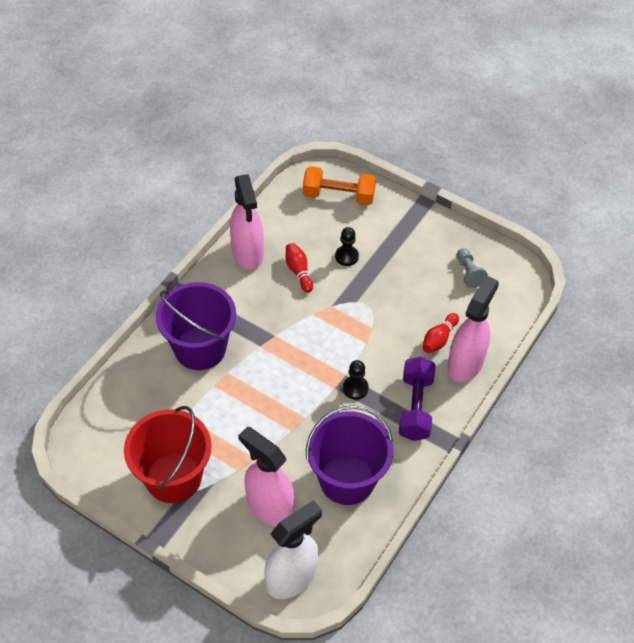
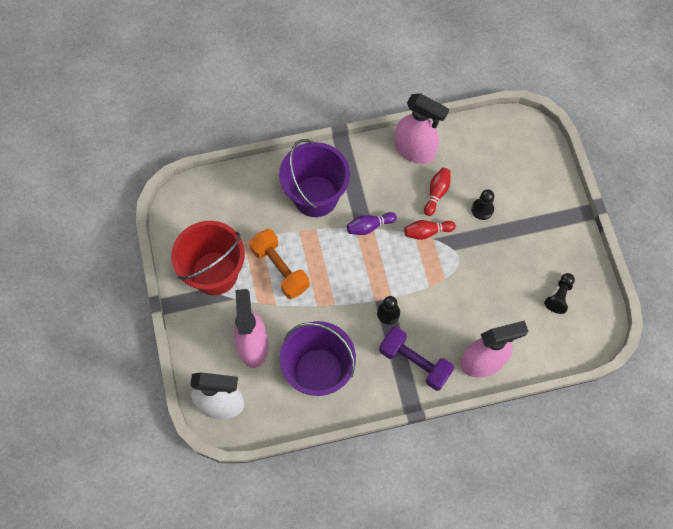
camera: 45 degrees right, 15 degrees up
pink spray bottle [230,174,264,270] -> pink spray bottle turned 90 degrees counterclockwise [395,93,449,164]
orange dumbbell [303,166,376,205] -> orange dumbbell moved to [249,229,310,299]
purple dumbbell [399,357,436,441] -> purple dumbbell turned 75 degrees clockwise [379,327,454,391]
red bowling pin [422,313,459,353] -> red bowling pin moved to [404,220,456,240]
grey pawn [457,248,488,288] -> black pawn [544,273,575,314]
none -> purple bowling pin [347,212,397,235]

